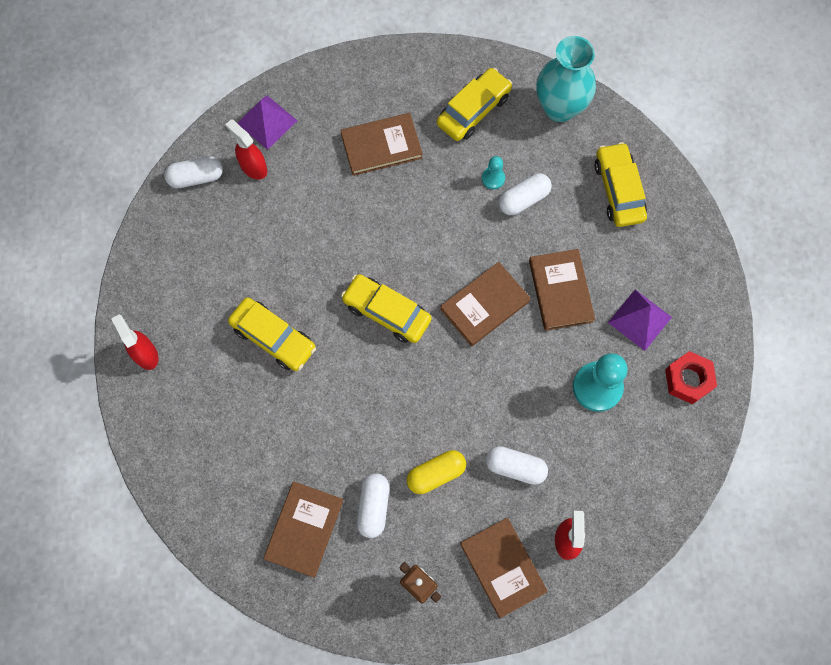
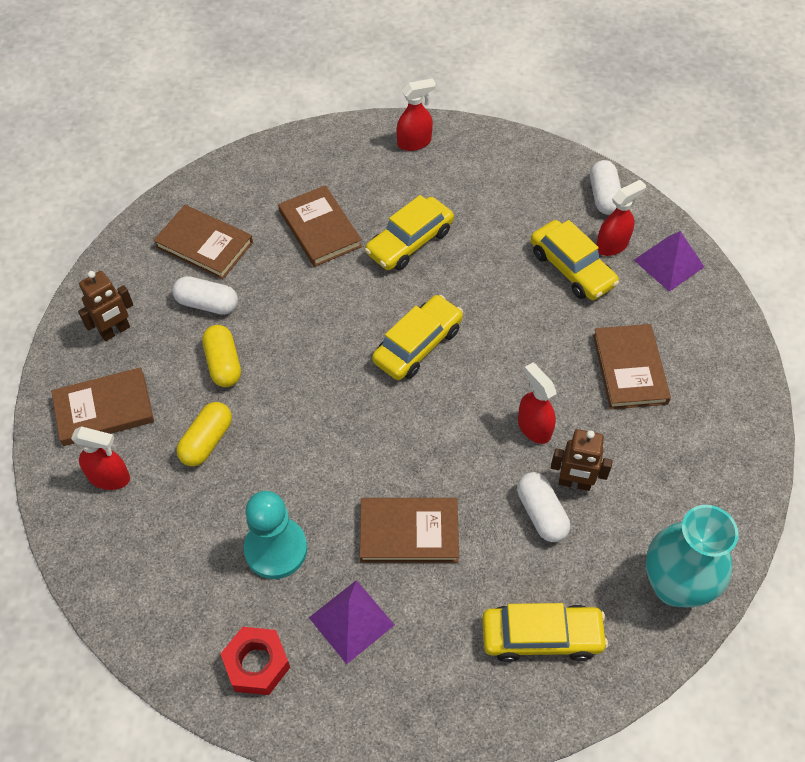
camera: 100 degrees right, 15 degrees down
yellow car [437,68,512,141] -> yellow car moved to [531,220,619,300]
brown book [440,262,531,346] -> brown book moved to [278,185,362,267]
turquoise pawn [482,156,505,189] -> brown robot [551,429,613,491]
white capsule [486,446,548,485] -> yellow capsule [176,402,232,466]
none -> red spray bottle [518,363,557,444]

